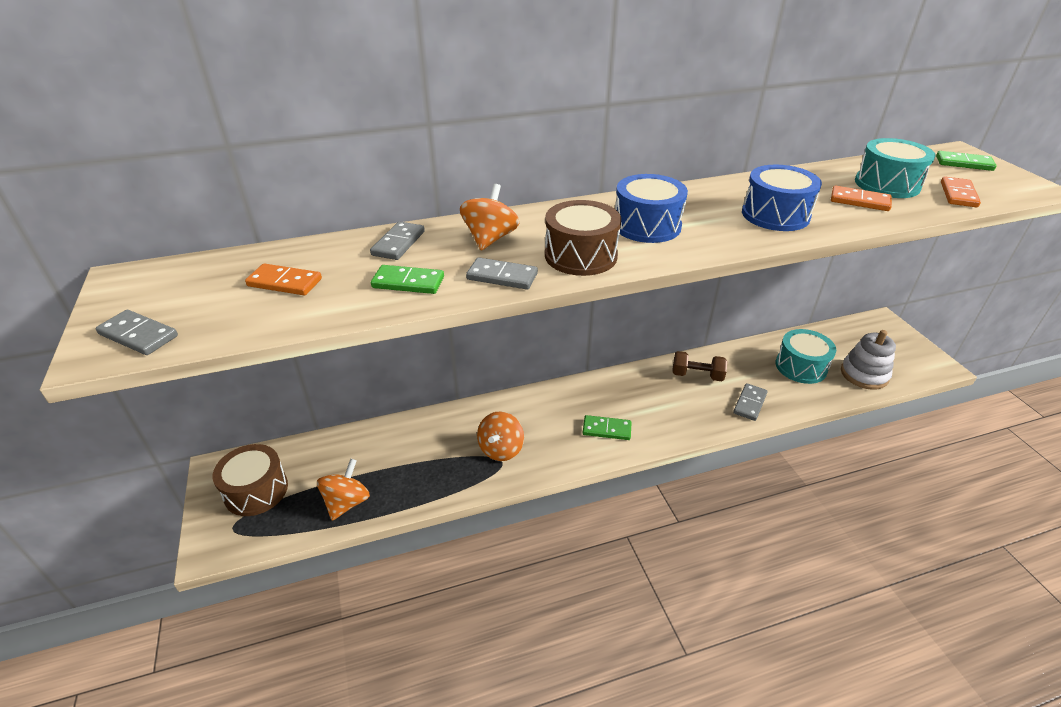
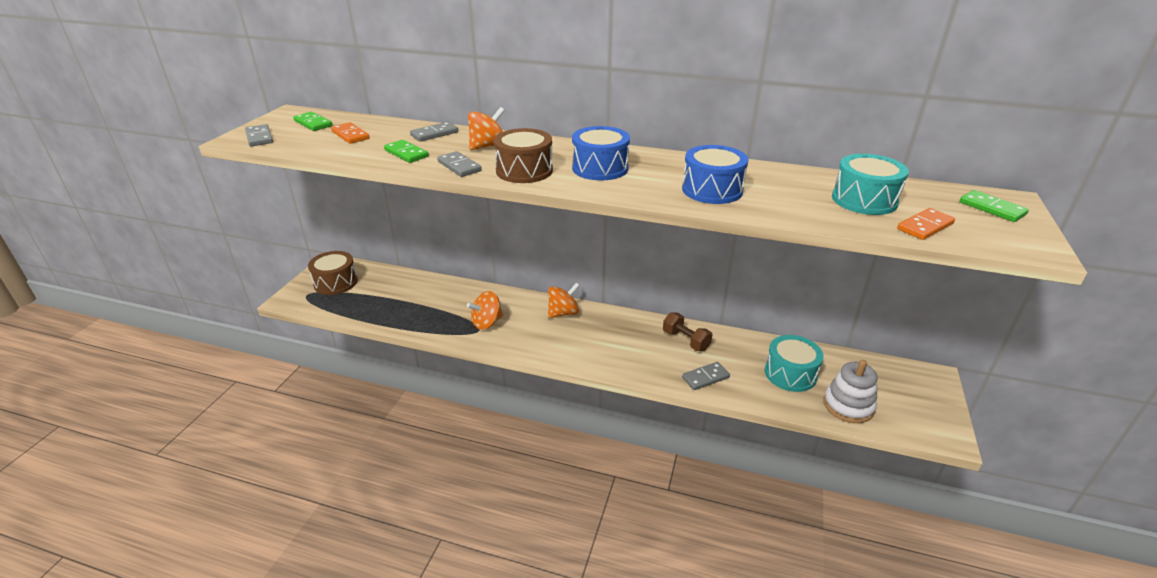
camera: 35 degrees right, 5 degrees down
orange spinning top [317,459,370,521] -> orange spinning top moved to [548,283,580,318]
green domino [583,415,632,440] -> green domino moved to [293,112,333,131]
orange domino [831,186,892,211] -> none

